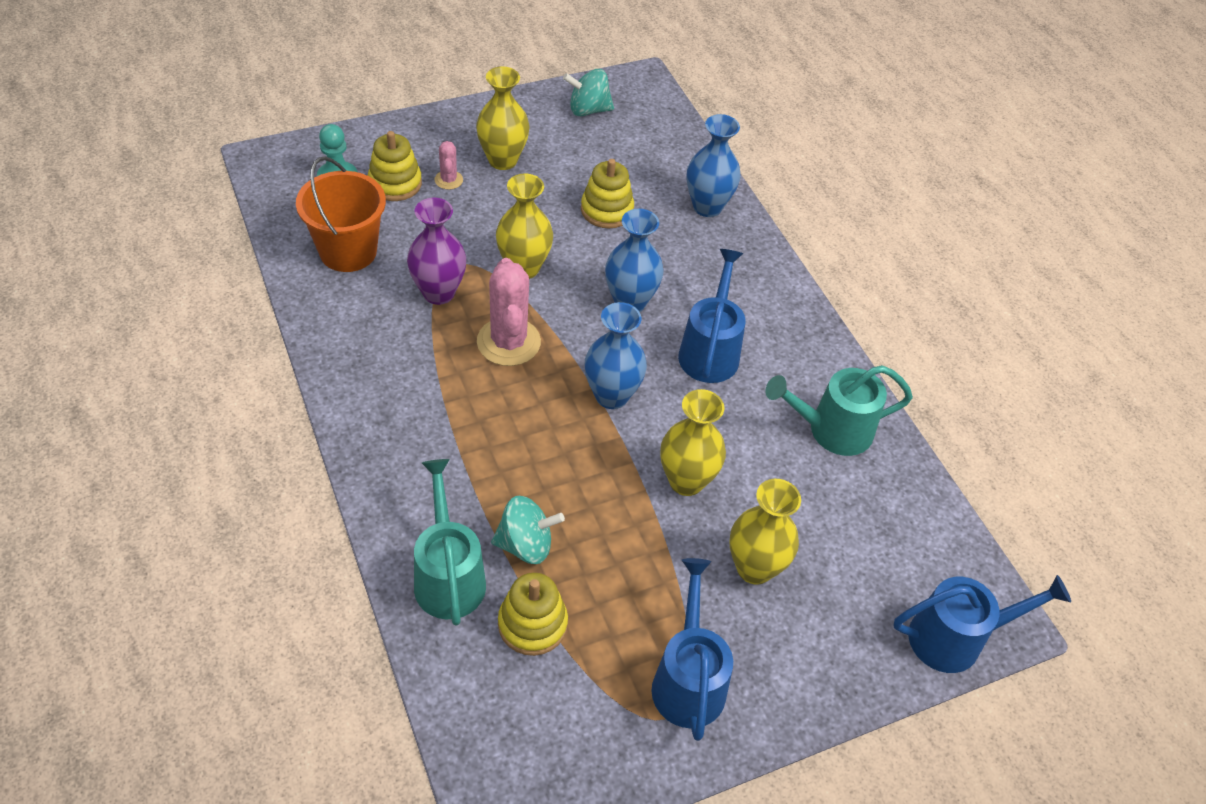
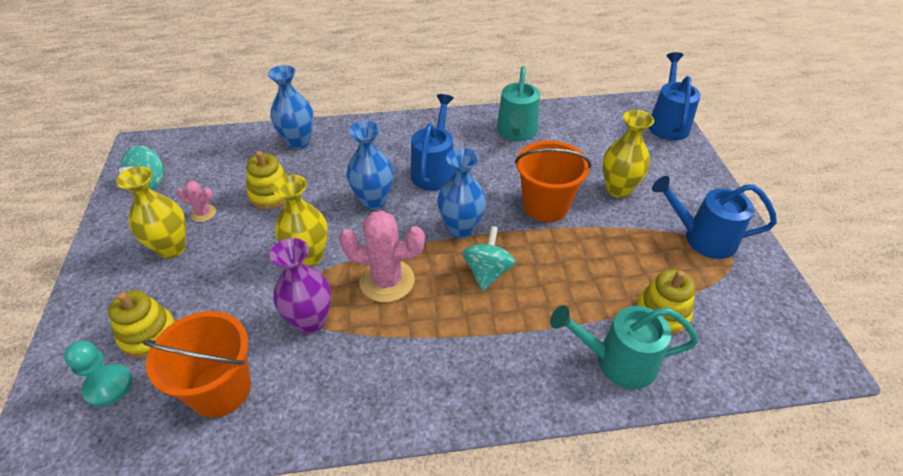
camera: 70 degrees left, 5 degrees down
pink cactus [434,141,463,190] -> pink cactus moved to [177,181,216,222]
turquoise spinning top [491,496,565,564] -> turquoise spinning top moved to [462,226,515,291]
yellow vase [660,389,726,496] -> orange bucket [515,141,591,222]
blue watering can [678,249,746,383] -> blue watering can turned 75 degrees clockwise [411,94,455,191]

